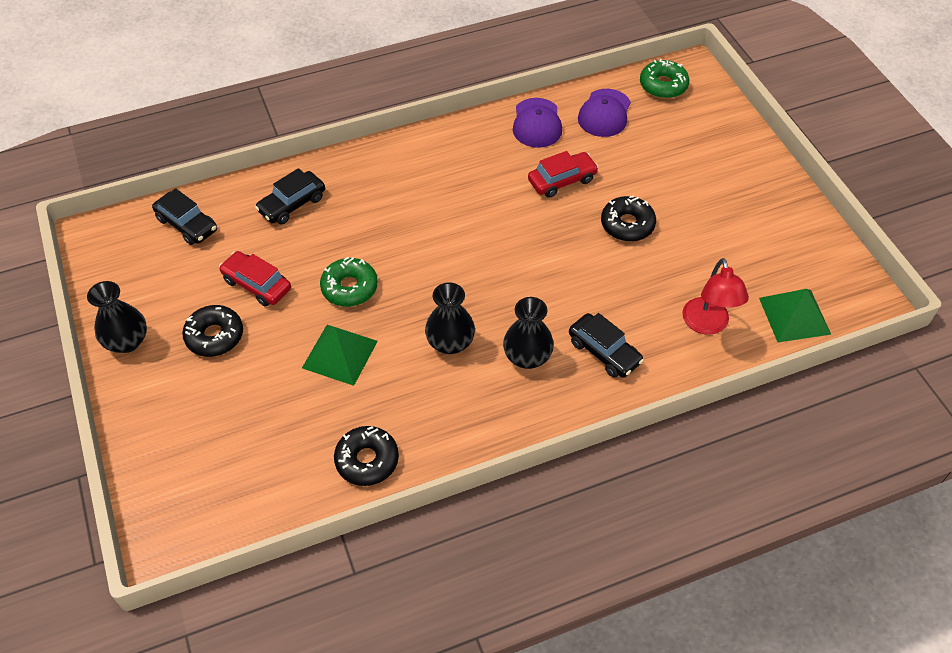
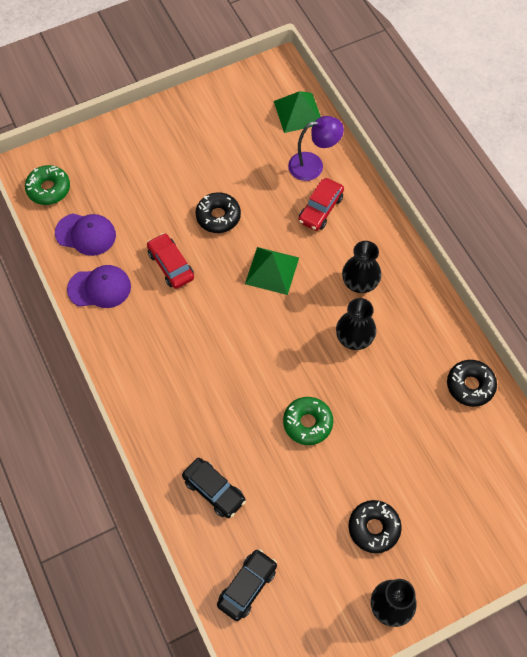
camera: 95 degrees left, 10 degrees up
red car [219,251,291,306] -> red car moved to [298,178,344,231]
green pyramid [302,325,378,386] -> green pyramid moved to [245,247,299,295]
black car [569,313,644,378] -> none
red lamp [682,258,749,335] -> purple lamp [288,116,344,181]

